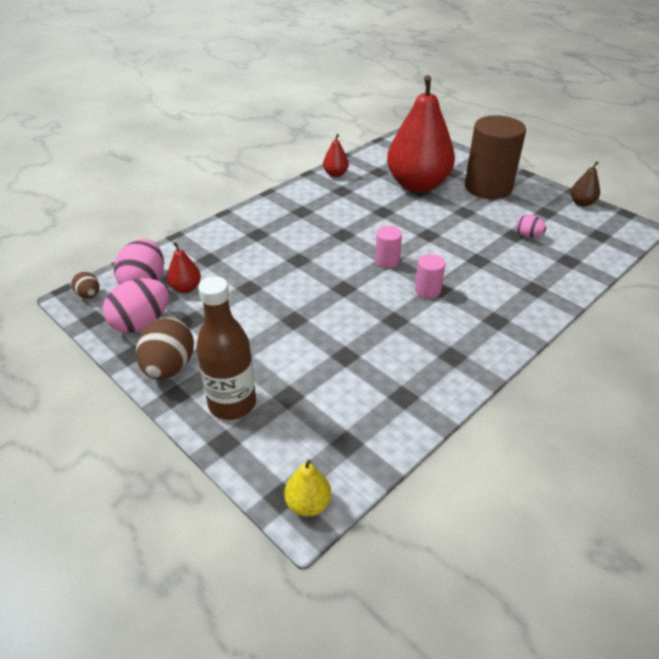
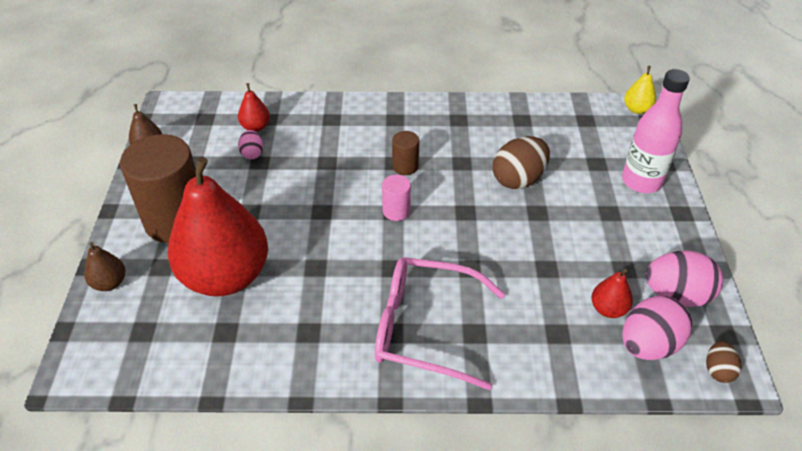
camera: 135 degrees left, 5 degrees up
brown egg [136,317,194,379] -> brown egg moved to [493,136,550,189]
brown bottle [196,276,256,420] -> pink bottle [622,69,690,193]
red pear [323,134,349,177] -> red pear moved to [238,83,270,132]
pink cylinder [415,254,445,299] -> brown cylinder [392,131,419,175]
none -> brown pear [84,242,125,291]
none -> pink glasses [375,257,505,390]

